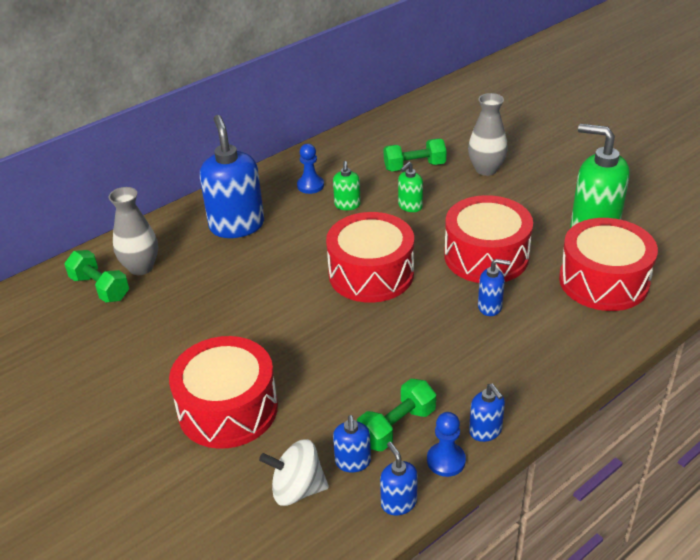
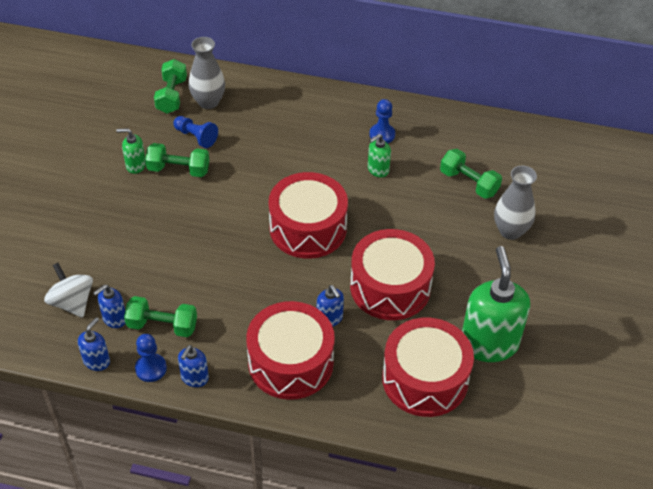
camera: 50 degrees right, 10 degrees up
red drum [169,336,278,449] -> red drum moved to [246,301,335,400]
blue soap dispenser [200,115,264,238] -> none
green soap dispenser [398,162,423,212] -> green soap dispenser moved to [116,128,146,174]
none -> green dumbbell [145,143,209,177]
none -> blue pawn [173,116,218,148]

